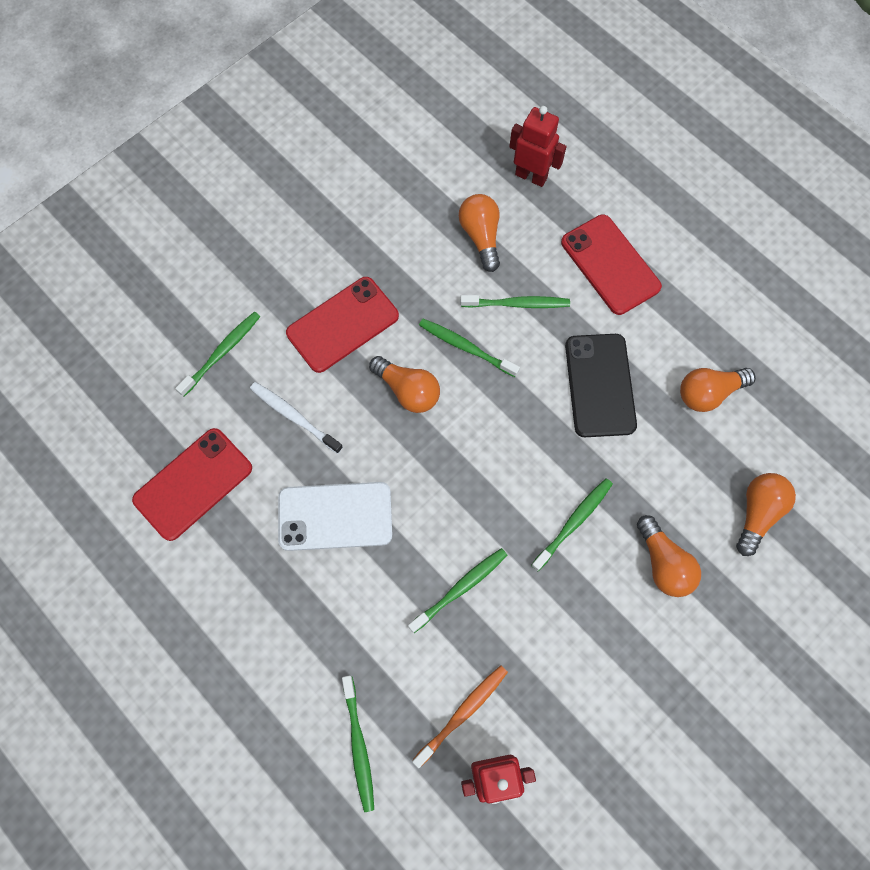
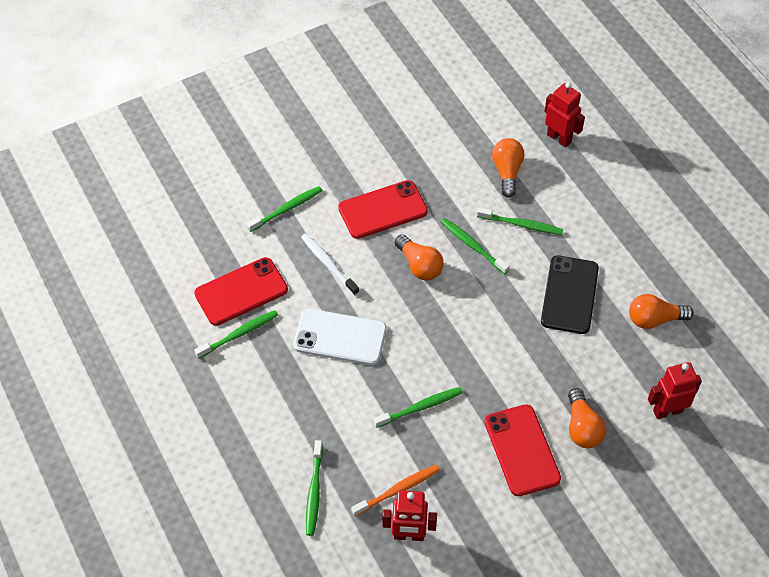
camera: 15 degrees right, 15 degrees down
green toothbrush [531,478,613,571] -> green toothbrush moved to [194,310,278,359]
red phone [561,214,662,315] -> red phone moved to [484,404,561,496]
orange light bulb [736,473,796,556] -> red robot [648,362,702,419]

